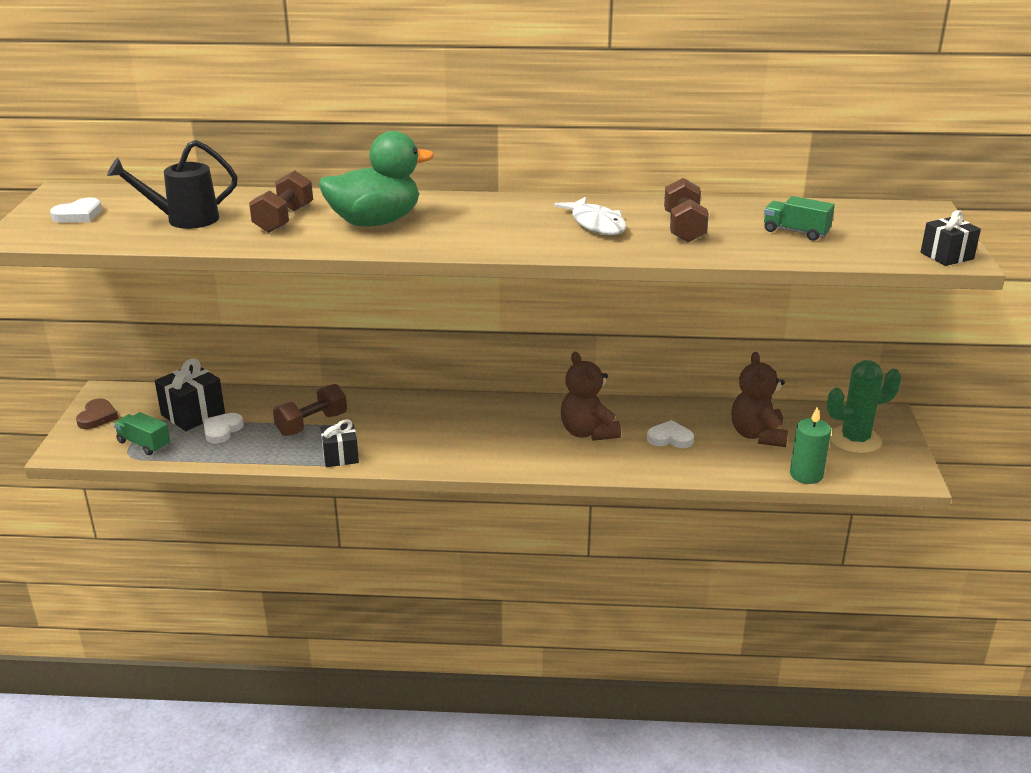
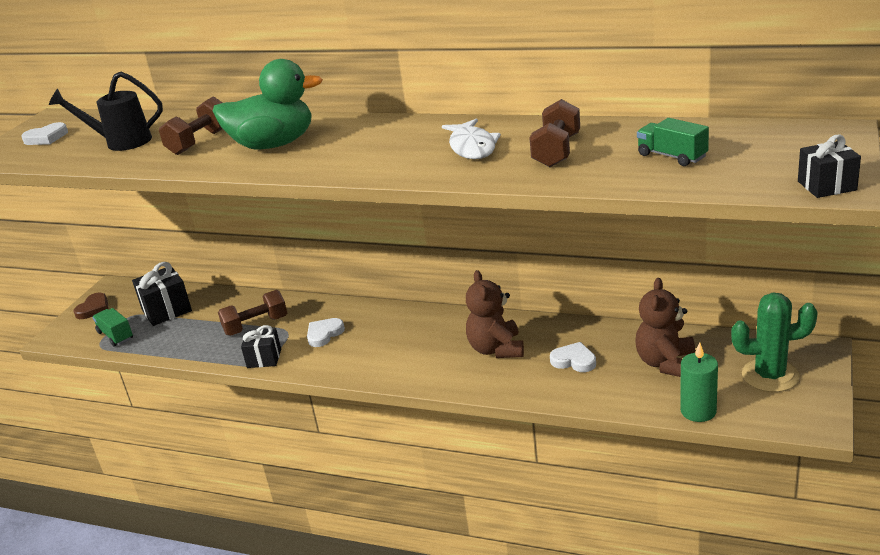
camera: 20 degrees right, 0 degrees up
white heart [203,413,243,444] -> white heart moved to [307,318,345,347]

